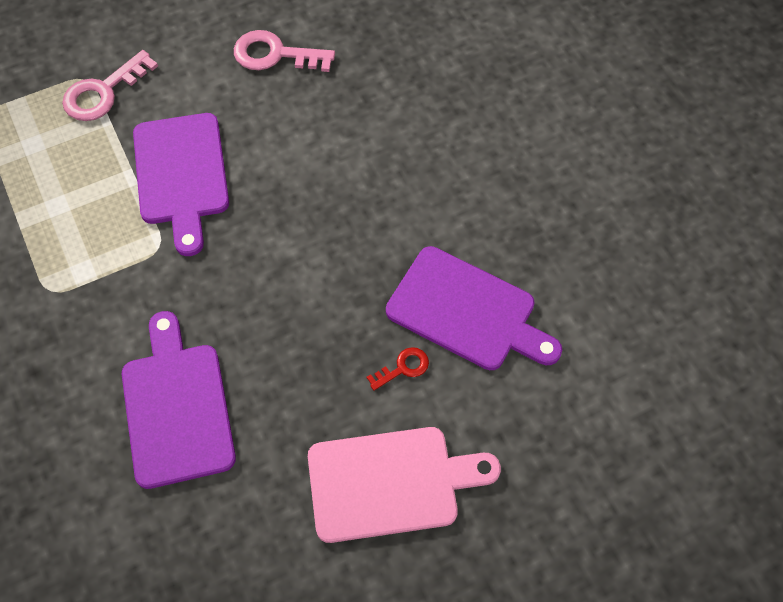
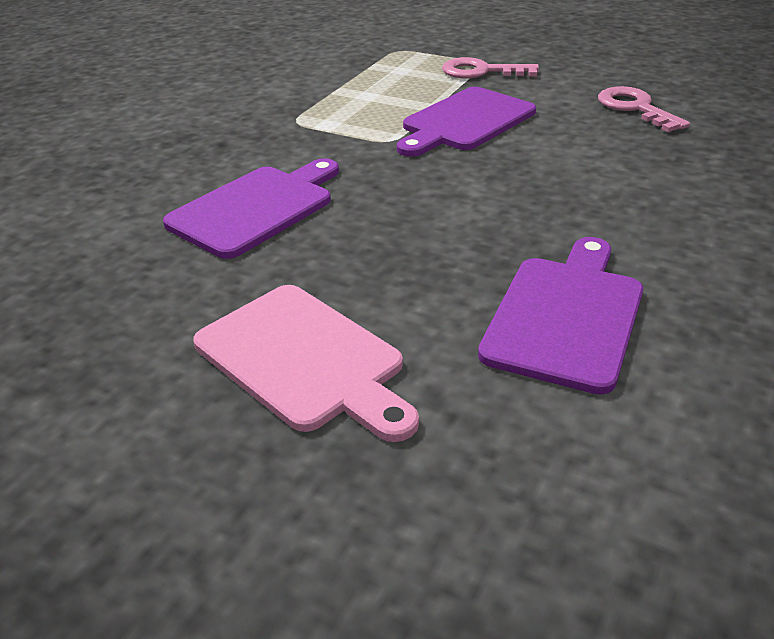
camera: 55 degrees right, 25 degrees down
red key [367,347,429,391] -> none
purple cutting board [386,246,562,370] -> purple cutting board turned 150 degrees counterclockwise [478,237,643,395]

